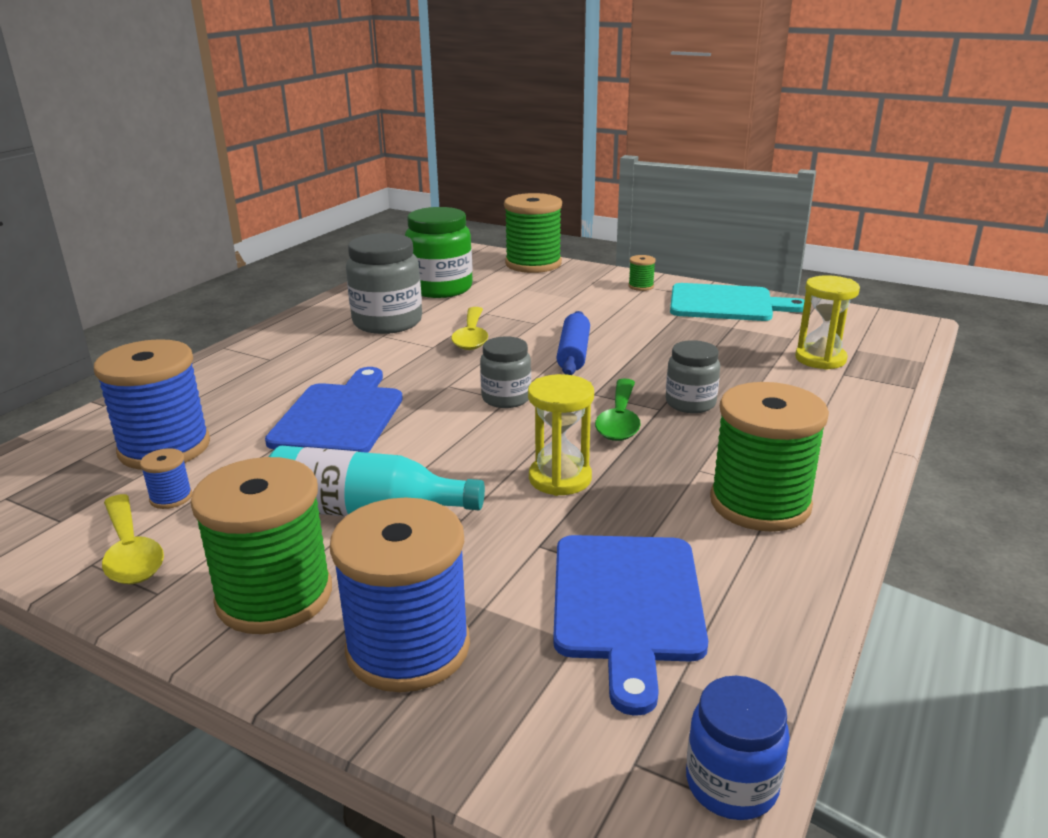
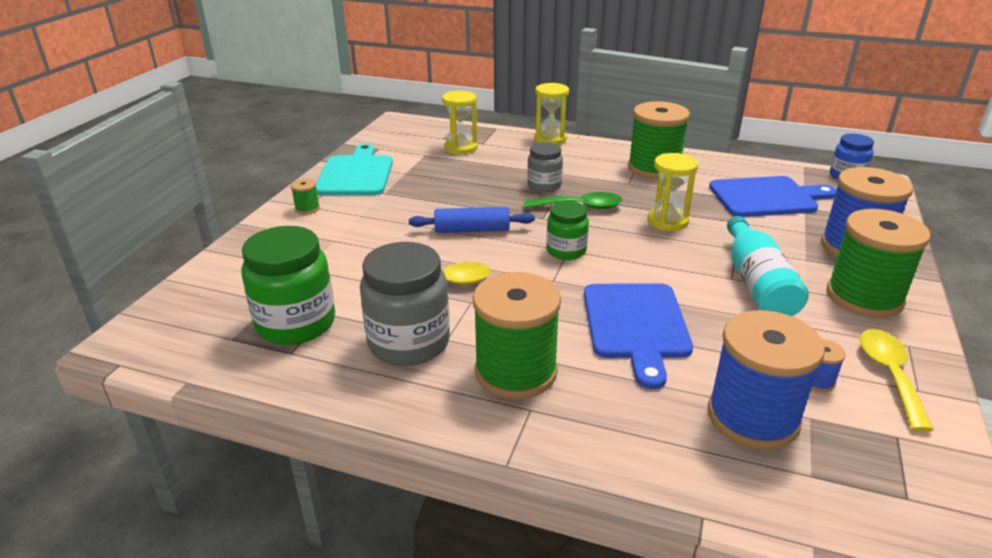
camera: 100 degrees left, 5 degrees up
yellow spoon [102,494,164,584] -> yellow spoon turned 45 degrees counterclockwise [859,329,934,432]
blue cutting board [265,367,403,453] -> blue cutting board turned 90 degrees counterclockwise [584,283,693,389]
grey jar [480,336,531,408] -> green jar [546,201,589,260]
green spool [504,193,562,273] -> green spool moved to [473,272,561,399]
none -> yellow hourglass [534,83,569,145]

